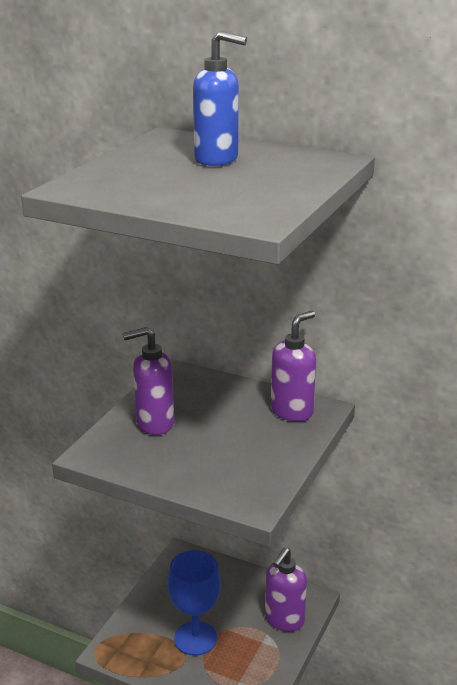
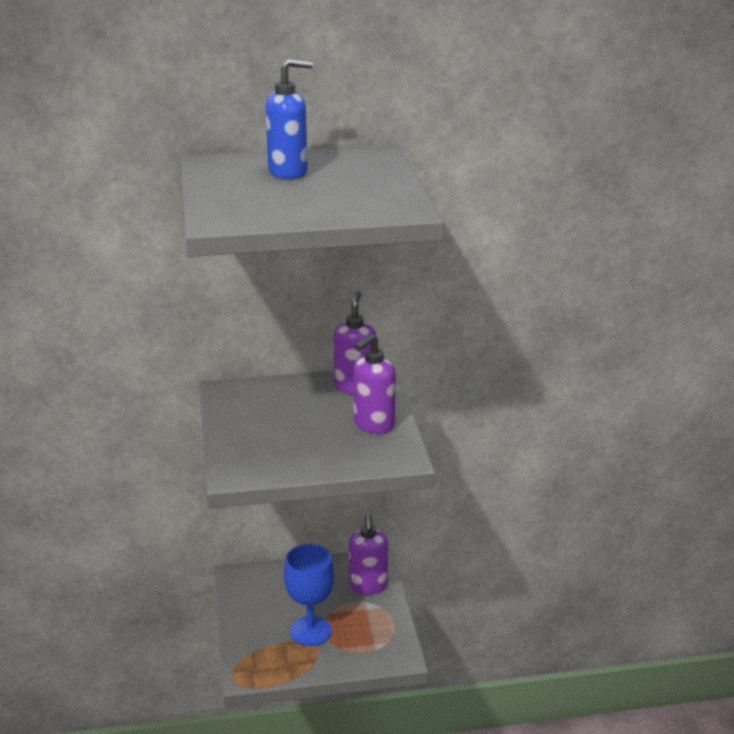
camera: 35 degrees left, 0 degrees up
purple soap dispenser [123,327,174,435] -> purple soap dispenser moved to [353,333,396,434]

